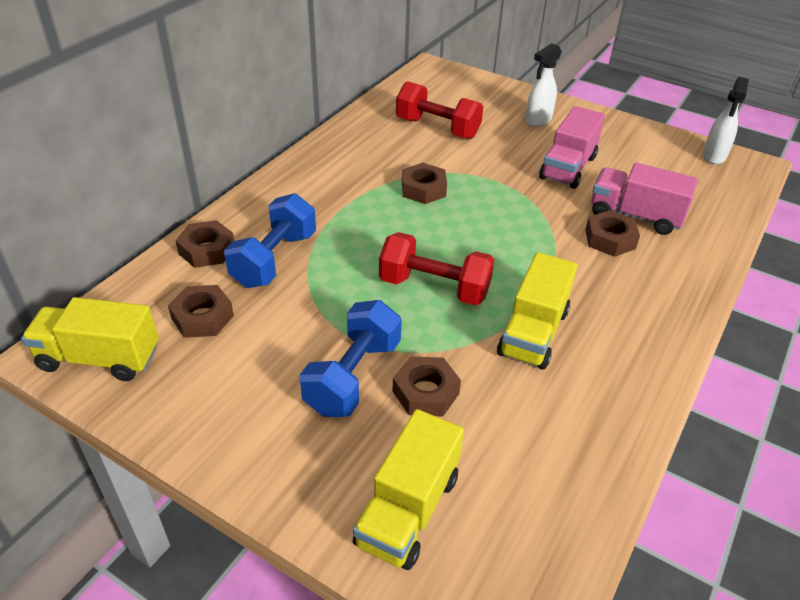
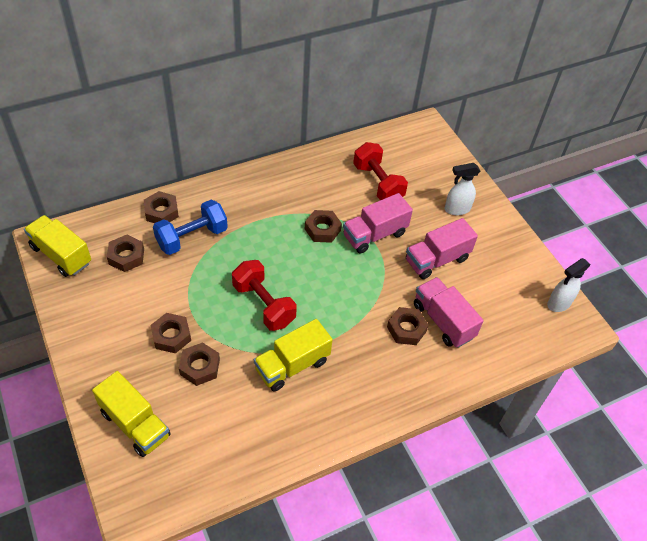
camera: 30 degrees right, 10 degrees up
blue dumbbell [299,300,402,417] -> brown nut [151,313,191,353]
yellow truck [353,409,464,570] -> yellow truck turned 105 degrees counterclockwise [92,371,171,457]
none -> pink truck [343,193,413,254]

